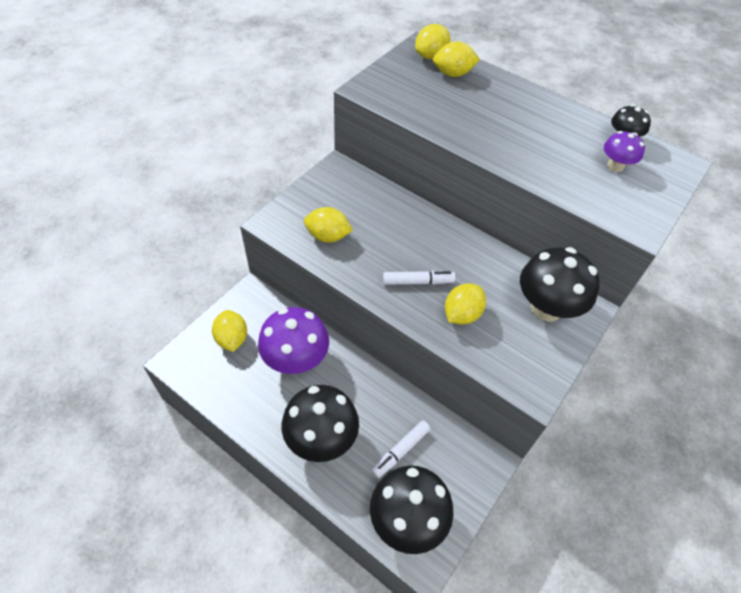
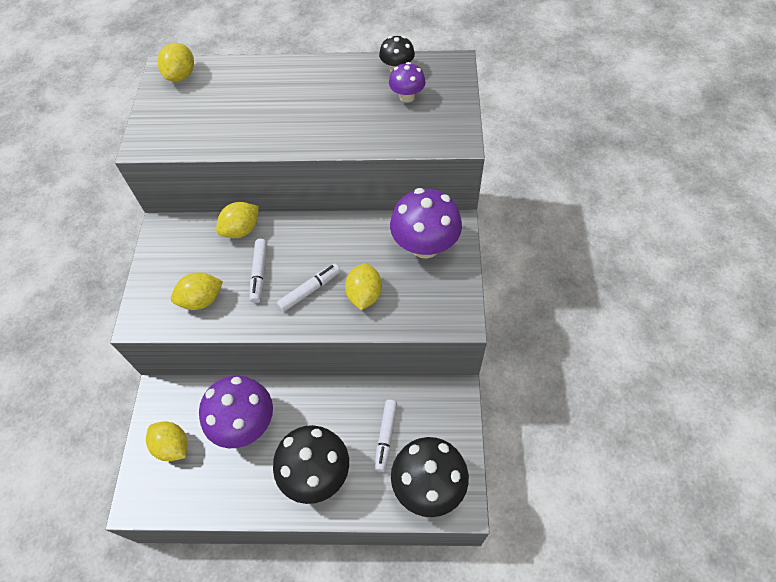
camera: 30 degrees left, 5 degrees up
yellow lemon [433,41,480,77] -> yellow lemon moved to [216,202,259,238]
black mushroom [520,247,600,322] -> purple mushroom [390,188,462,259]
none -> white marker [250,239,267,303]

